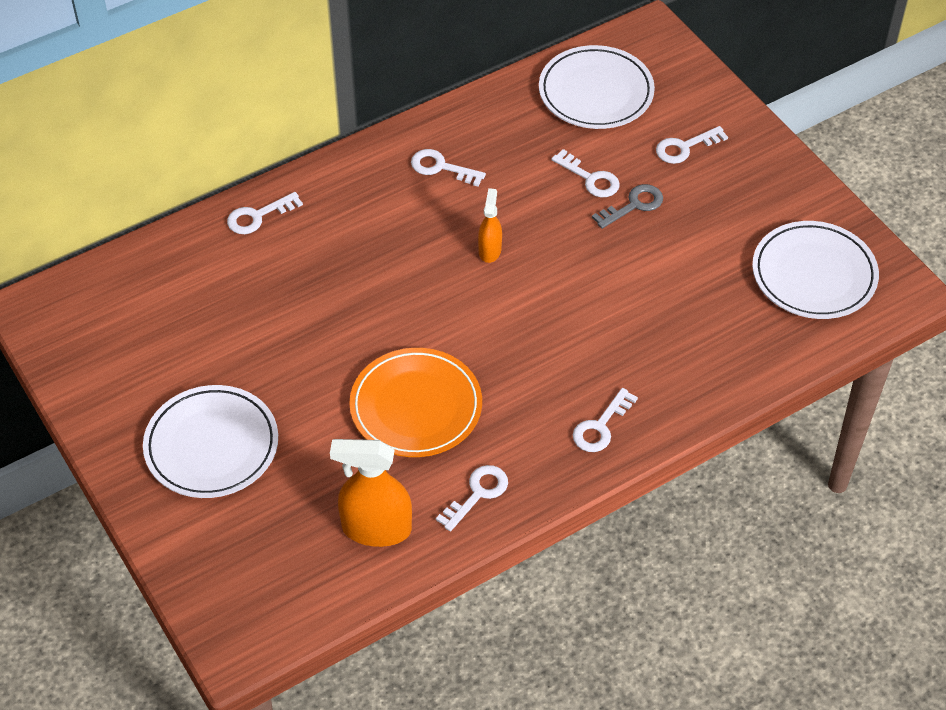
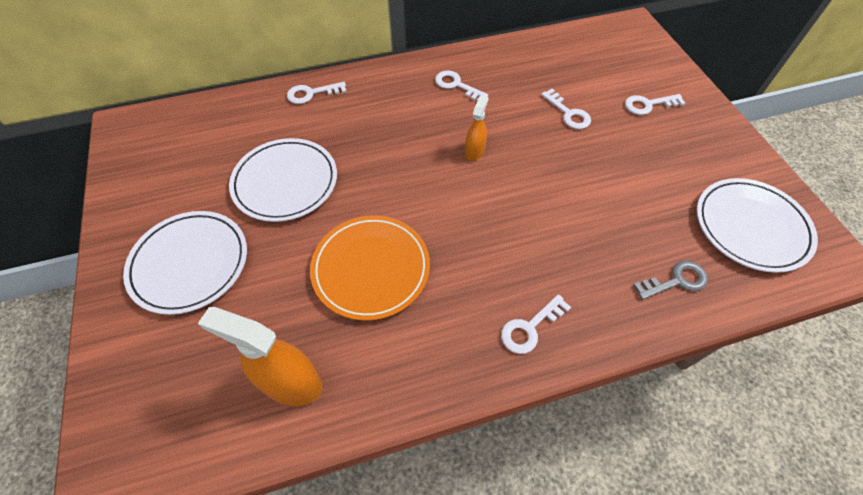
camera: 15 degrees right, 5 degrees up
white key [436,465,508,531] -> none
white plate [539,45,655,129] -> white plate moved to [229,138,337,222]
grey key [592,184,663,229] -> grey key moved to [633,261,708,300]

